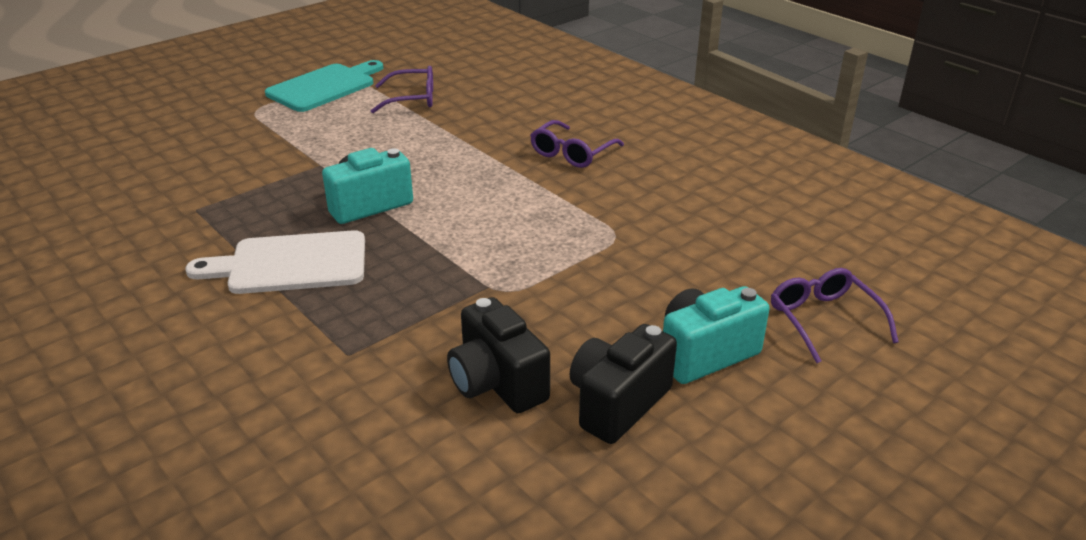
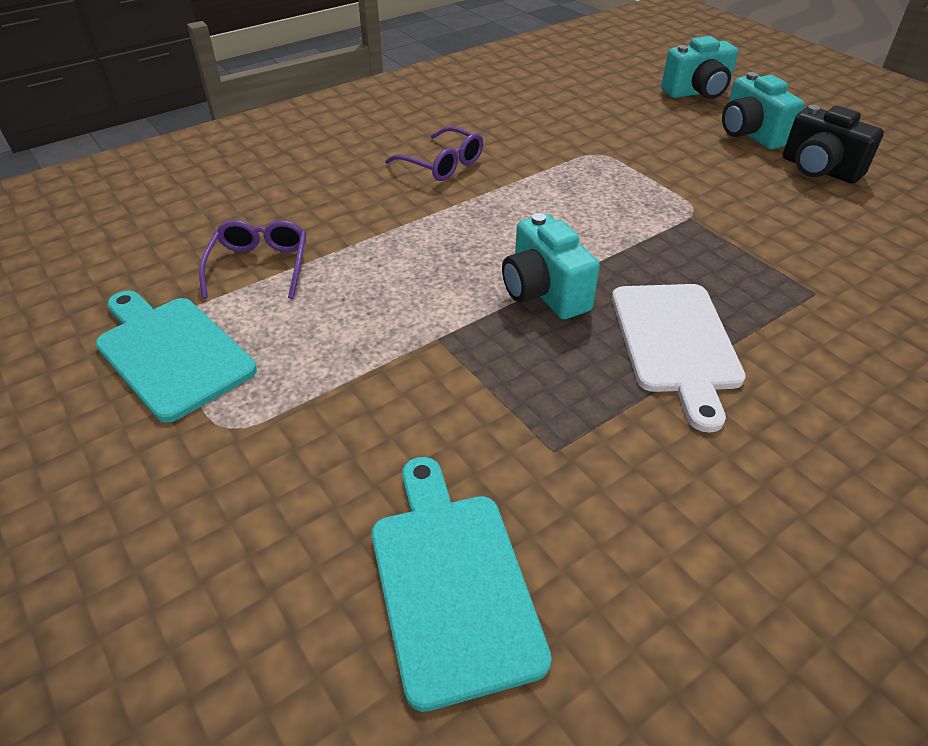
camera: 85 degrees left, 10 degrees up
black camera [447,297,550,413] -> none
purple glasses [771,268,899,363] -> turquoise camera [661,36,738,99]
none -> turquoise cutting board [372,457,552,712]

